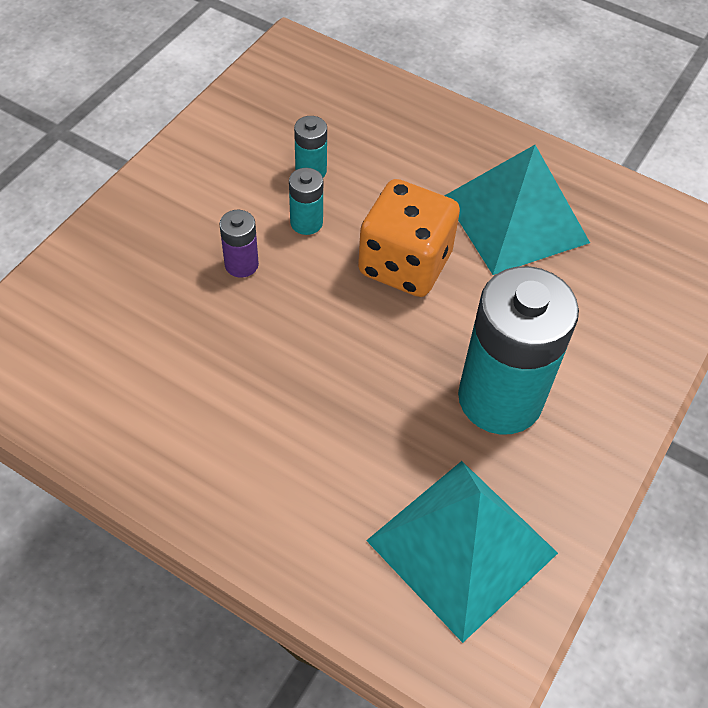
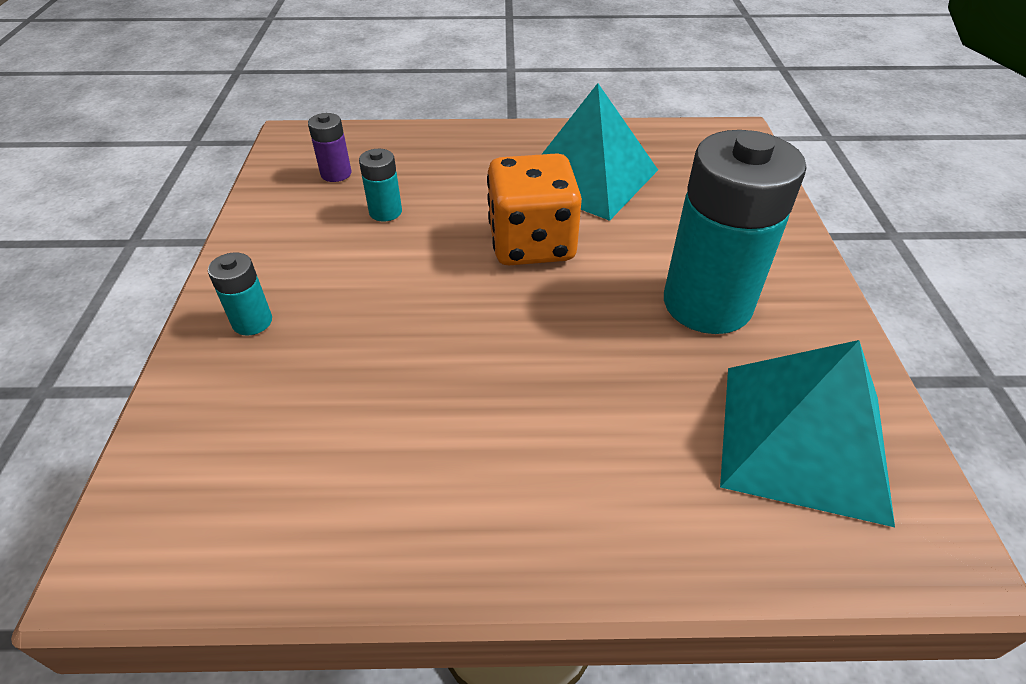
camera: 30 degrees left, 10 degrees down
purple battery [219,210,259,278] -> purple battery moved to [308,113,351,182]
turquoise battery [289,168,323,235] -> turquoise battery moved to [208,252,272,336]

